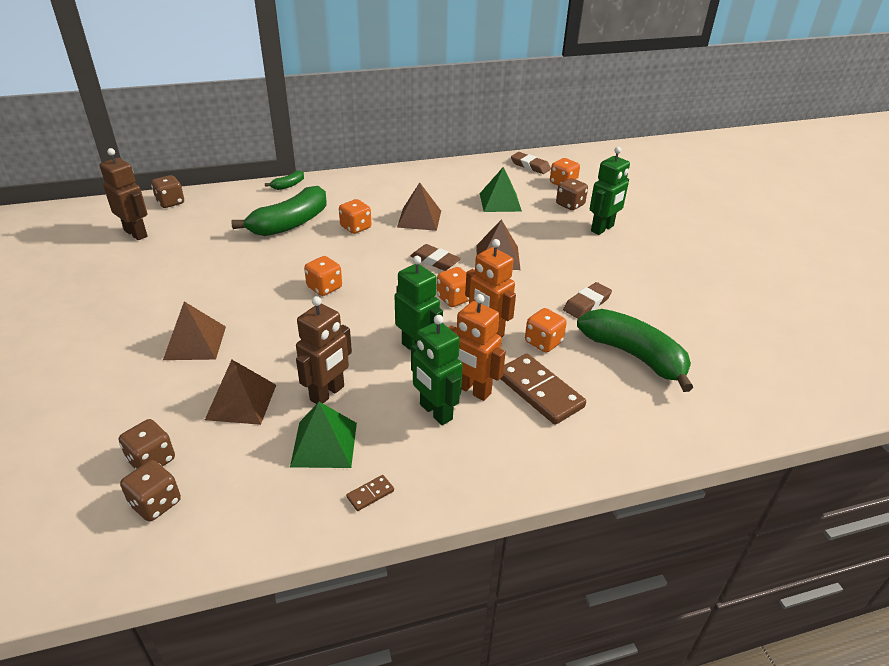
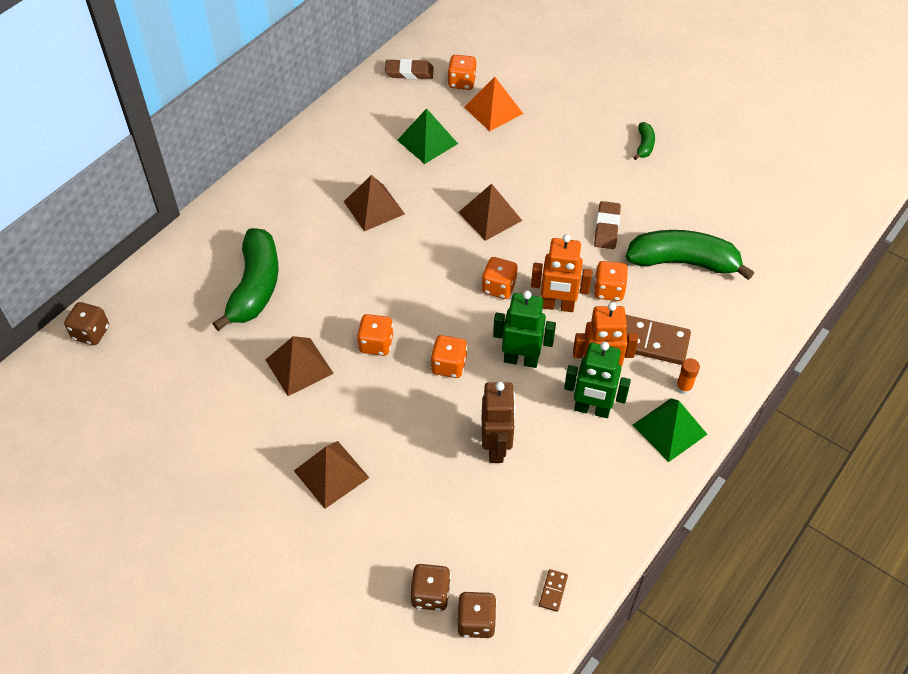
camera: 35 degrees left, 15 degrees up
brown robot [100,148,147,240] -> none
brown pyramid [205,360,276,425] -> brown pyramid moved to [265,336,334,396]
green banana [265,170,304,190] -> green banana moved to [634,122,655,160]
green pyramid [290,402,357,468] -> green pyramid moved to [633,398,707,462]
orange dice [339,199,371,234] -> orange dice moved to [431,335,467,378]
brown domino [346,475,394,511] -> brown domino moved to [539,569,568,612]
brown eraser [411,244,461,271] -> none
brown dice [556,178,588,210] -> orange pyramid [464,77,523,131]
green robot [590,147,630,235] -> none
none -> orange glue stick [676,358,700,395]

